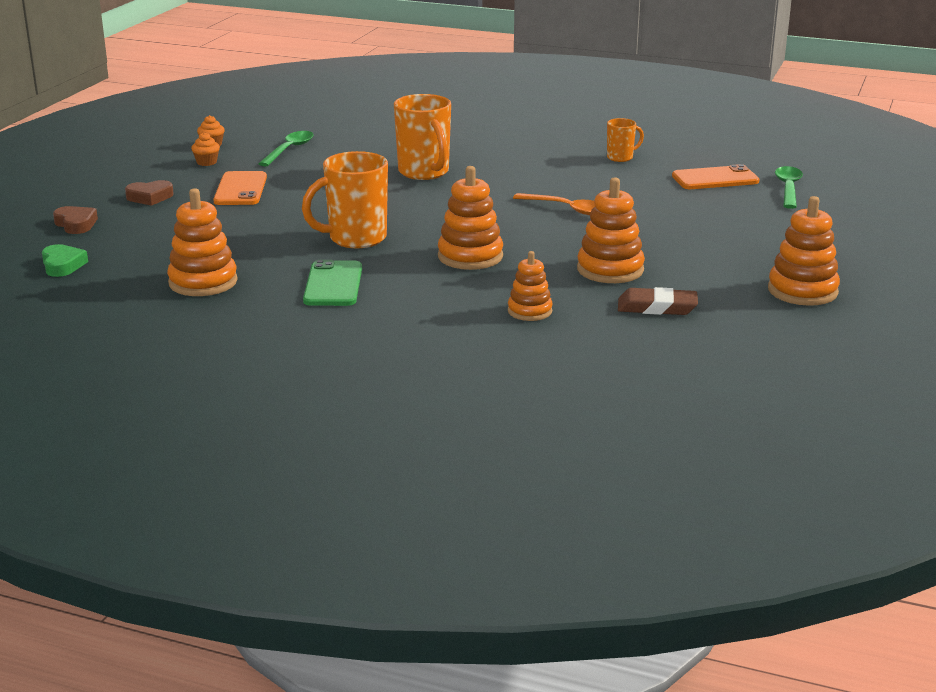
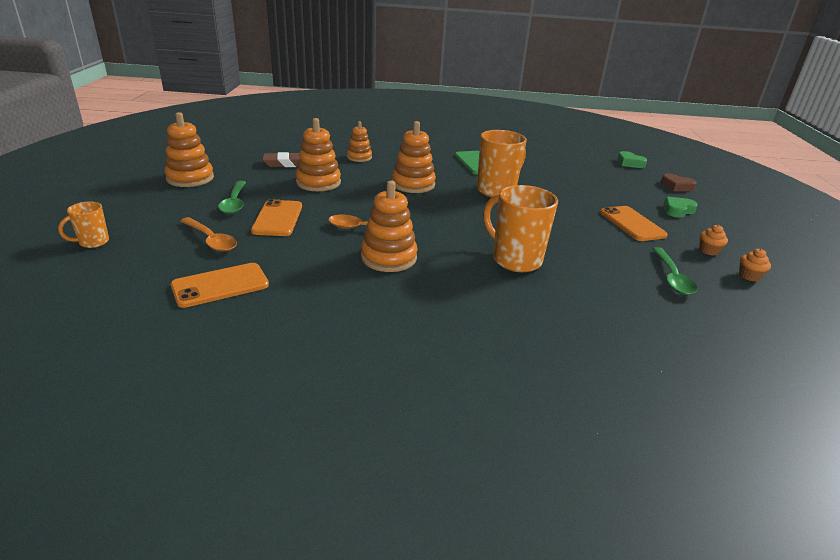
camera: 160 degrees right, 5 degrees up
brown heart [125,180,174,206] -> green heart [663,197,697,218]
orange stacking toy [167,188,238,296] -> orange stacking toy moved to [361,181,417,272]
orange mug [607,118,644,162] -> orange mug moved to [58,201,109,248]
green spoon [775,166,803,209] -> green spoon moved to [218,181,246,214]
none -> orange spoon [180,217,237,252]
none -> orange phone [251,199,302,236]

